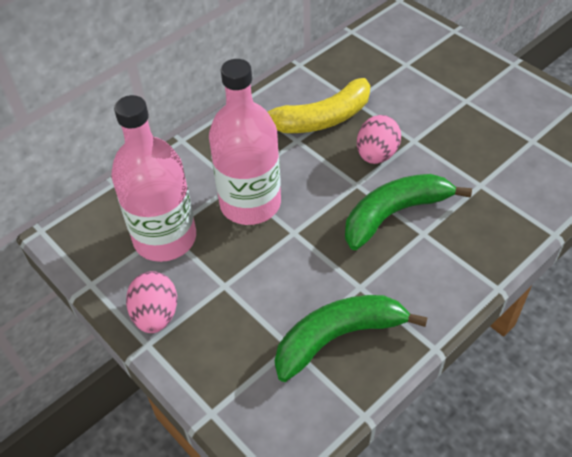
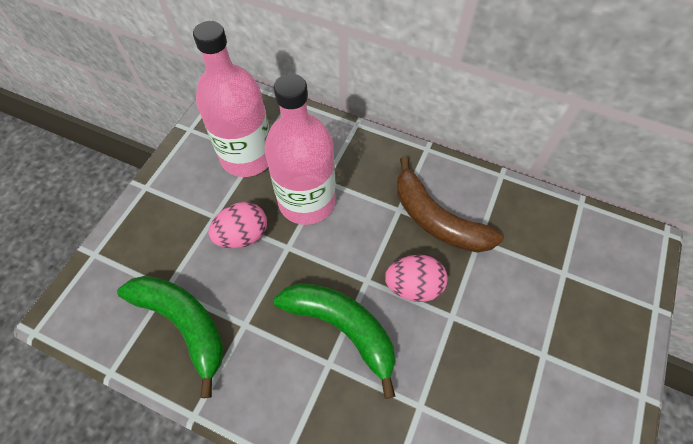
camera: 65 degrees right, 10 degrees up
pink egg [126,271,177,333] -> pink egg moved to [208,202,267,248]
yellow banana [268,78,370,133] -> brown banana [397,156,504,253]

